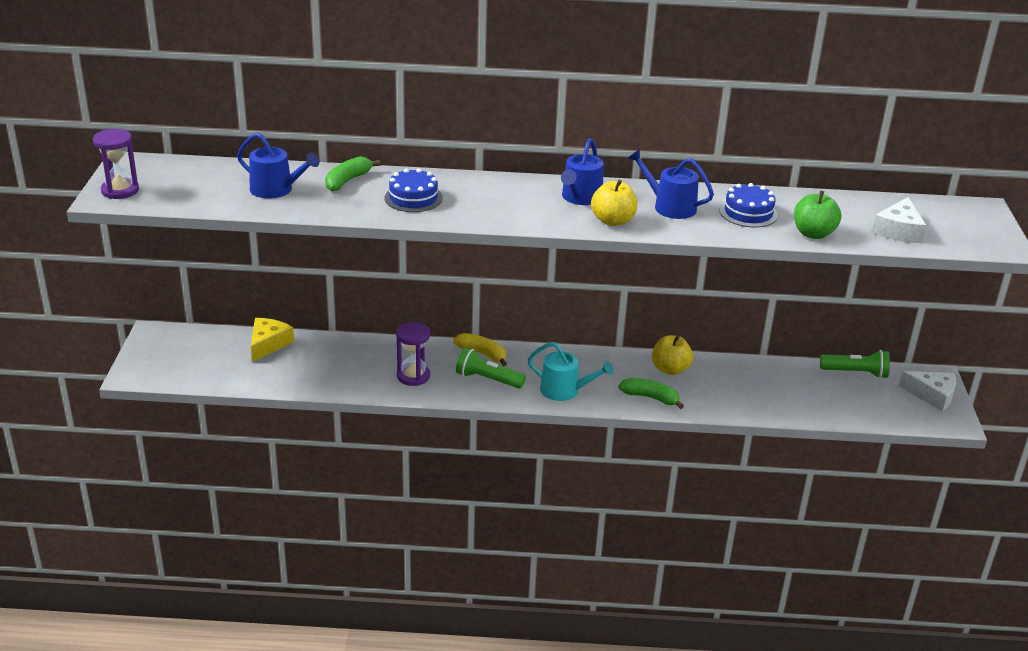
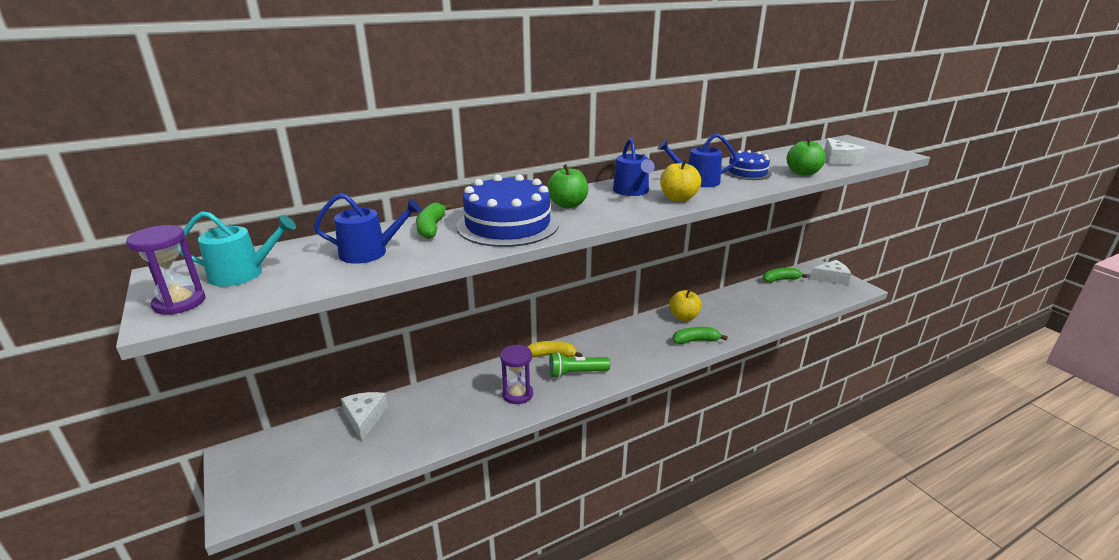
camera: 30 degrees left, 5 degrees down
yellow cheese [251,318,294,362] -> white cheese [341,392,388,441]
blue cake [385,168,443,212] -> blue cake [456,174,559,247], size x1.79
turquoise watering can [528,342,613,401] -> turquoise watering can moved to [180,211,296,286]
green flashlight [820,350,890,379] -> green banana [763,268,808,283]
none -> green apple [547,164,588,208]

